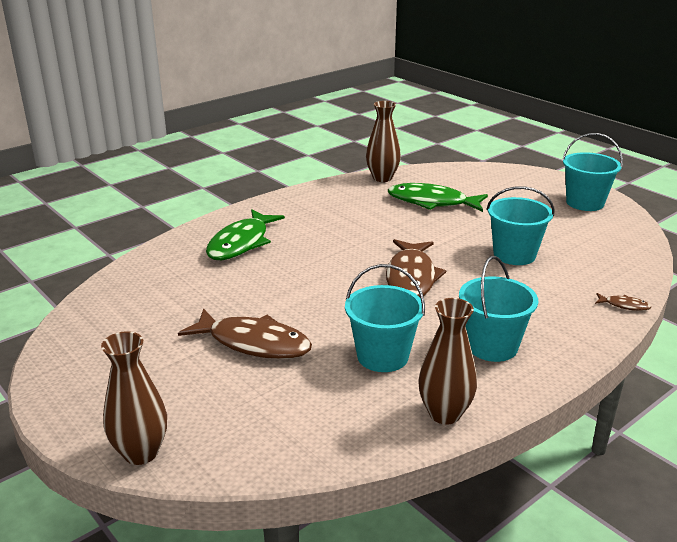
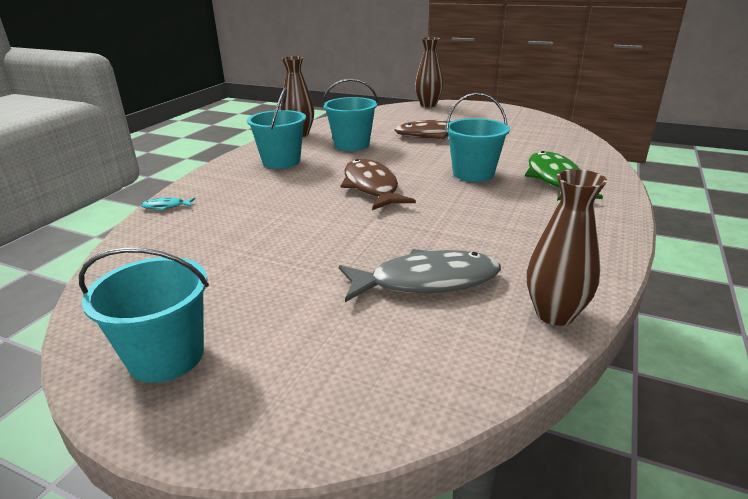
camera: 155 degrees right, 0 degrees up
green fish [388,183,488,212] -> grey fish [339,249,501,302]
turquoise bucket [486,186,554,265] -> turquoise bucket moved to [445,93,510,182]
brown fish [595,293,651,311] -> turquoise fish [140,197,195,211]

